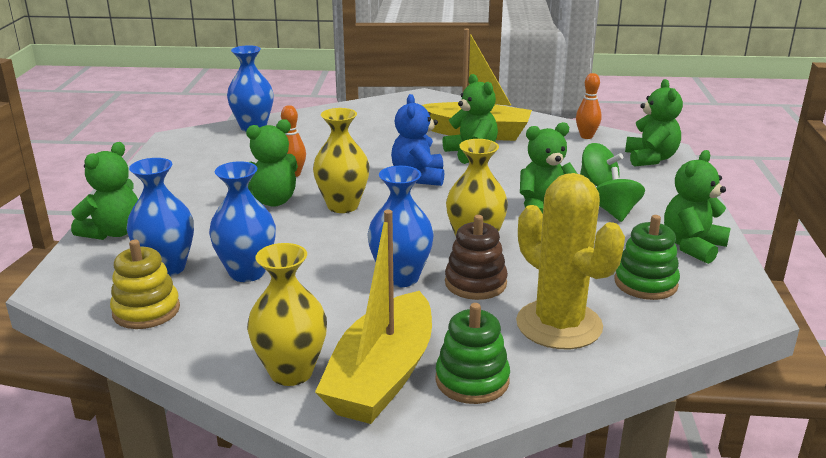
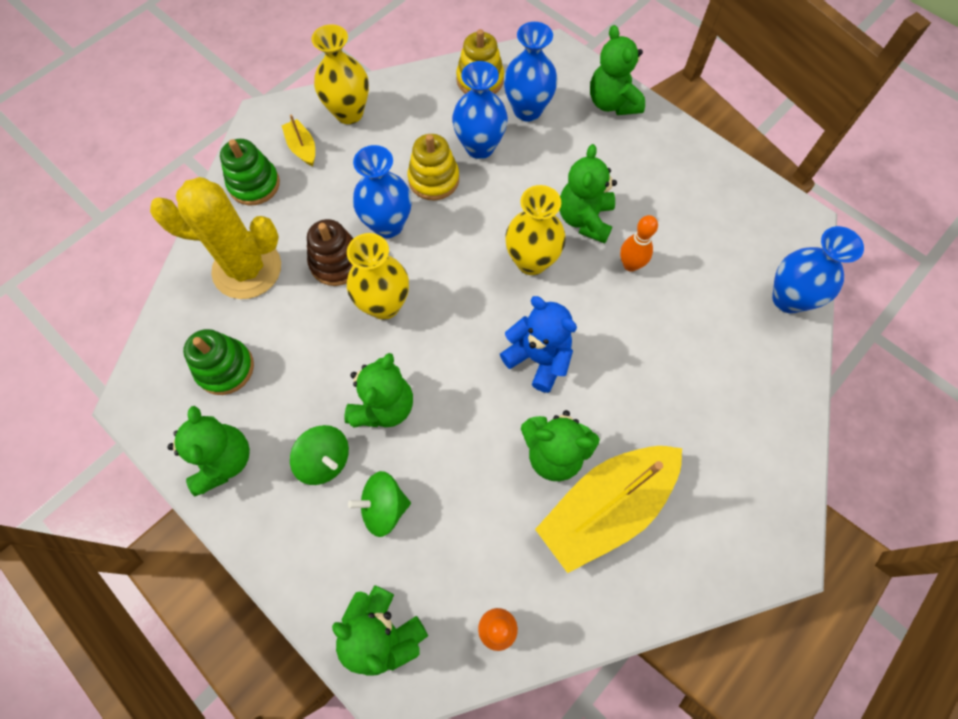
camera: 130 degrees right, 40 degrees up
yellow boat [315,210,432,424] -> yellow boat [282,115,315,166], size x0.44
none -> yellow stacking toy [408,134,459,200]

